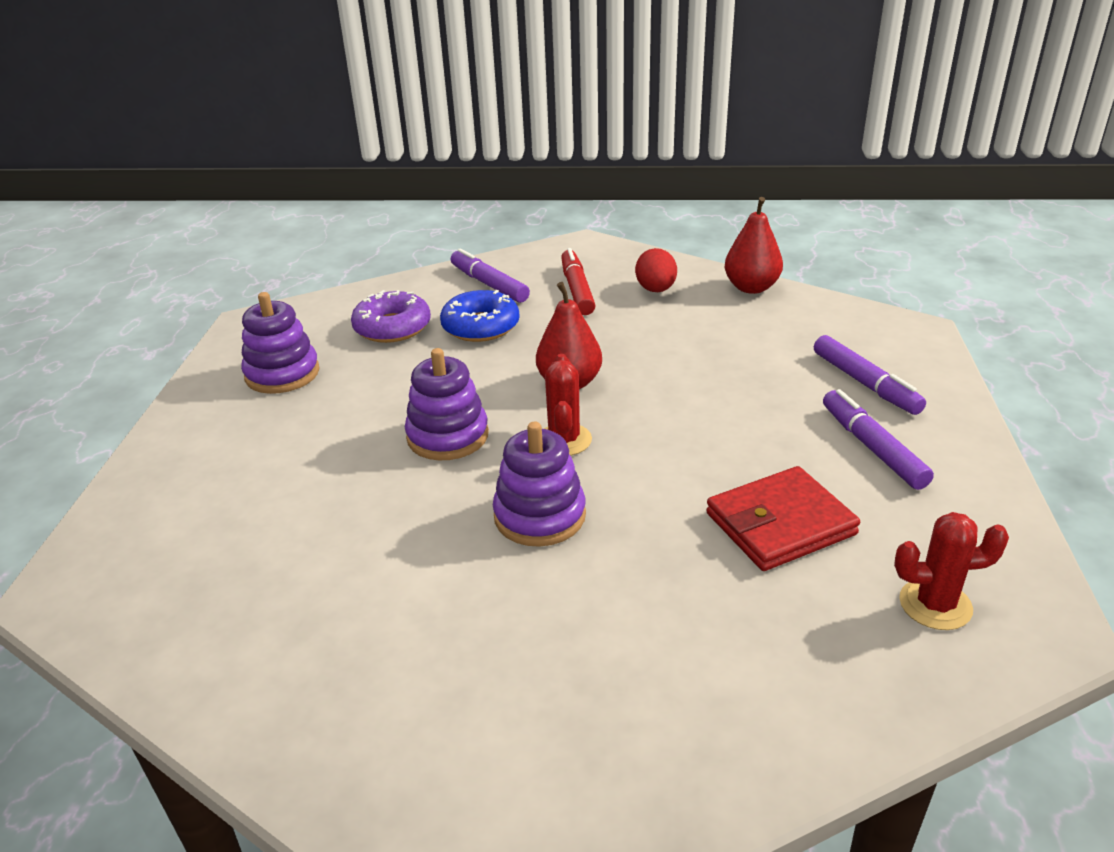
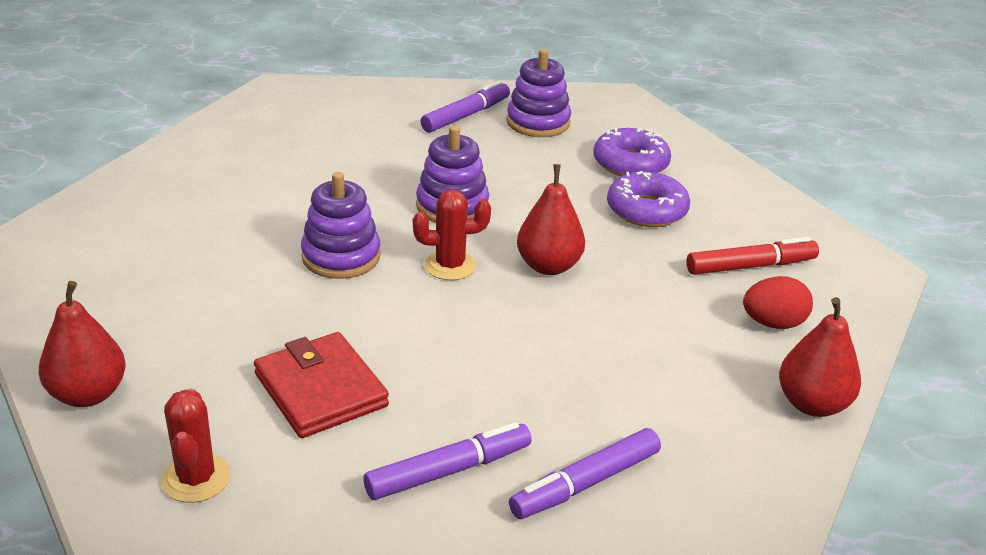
camera: 80 degrees right, 0 degrees up
blue donut [440,290,520,342] -> purple donut [607,171,690,227]
purple marker [451,248,530,303] -> purple marker moved to [421,81,510,133]
none -> red pear [39,281,126,407]

